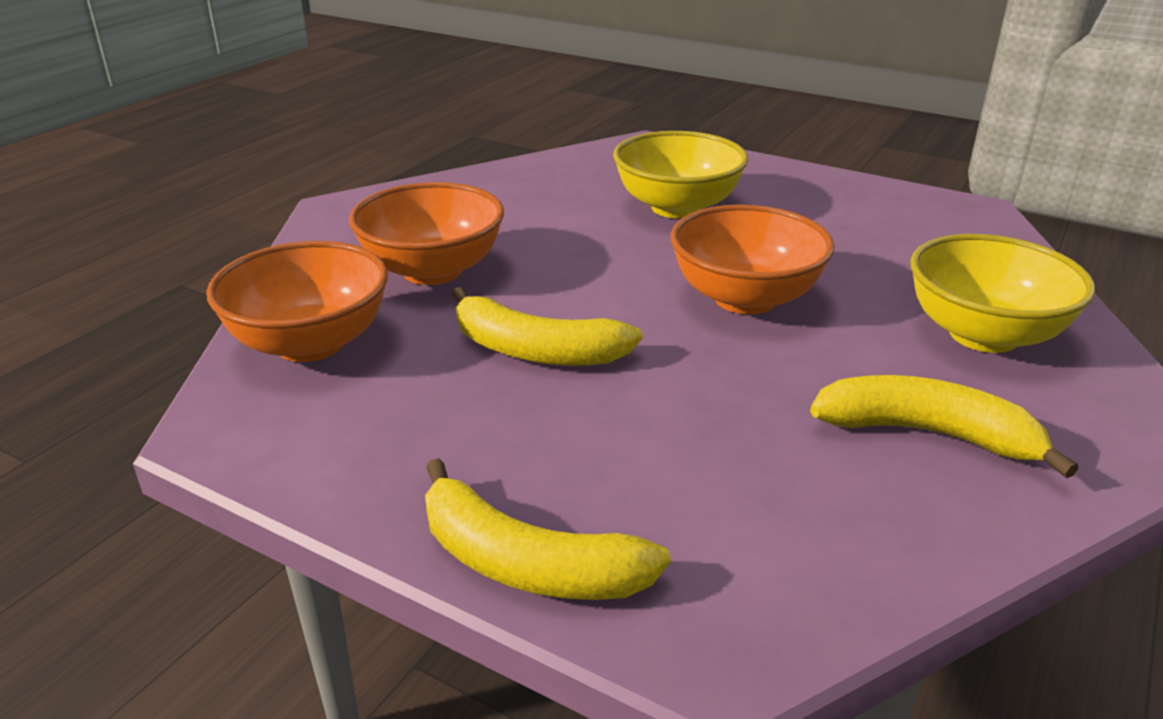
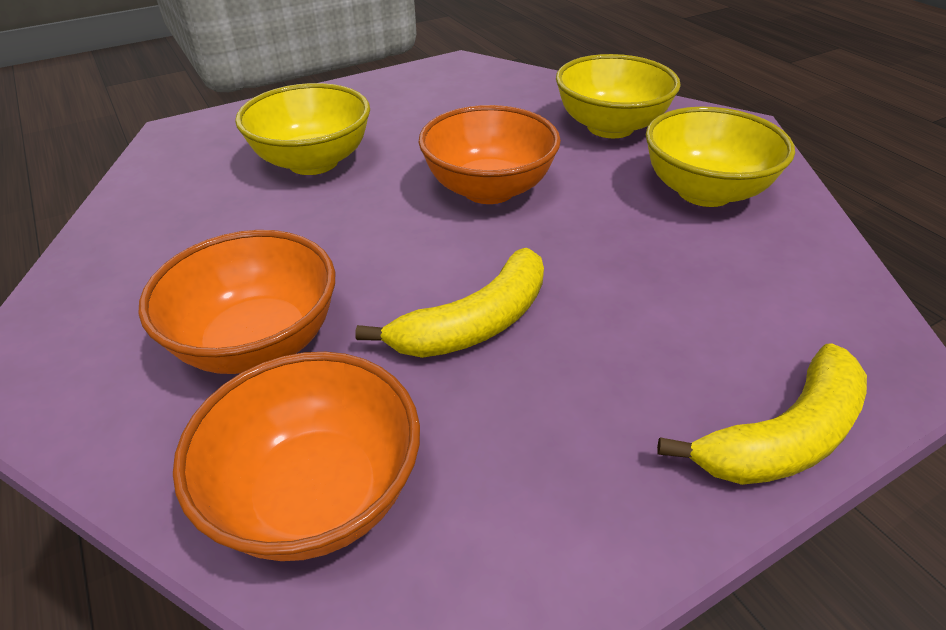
camera: 60 degrees left, 10 degrees up
yellow banana [810,375,1079,478] -> yellow bowl [646,107,795,207]

